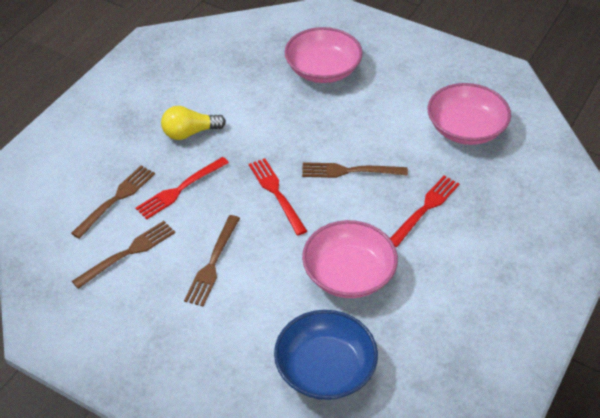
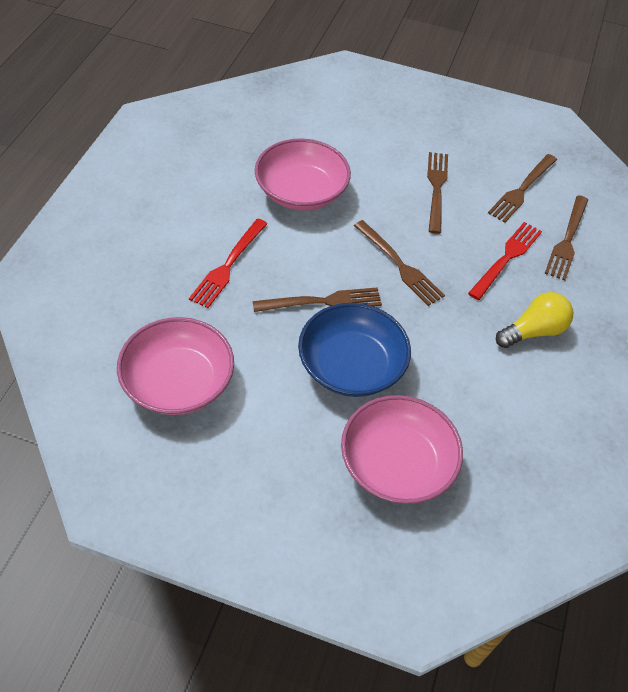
camera: 165 degrees right, 5 degrees up
red fork [249,158,307,235] -> brown fork [354,220,445,306]
blue bowl [274,310,378,400] -> blue bowl moved to [298,303,411,397]

